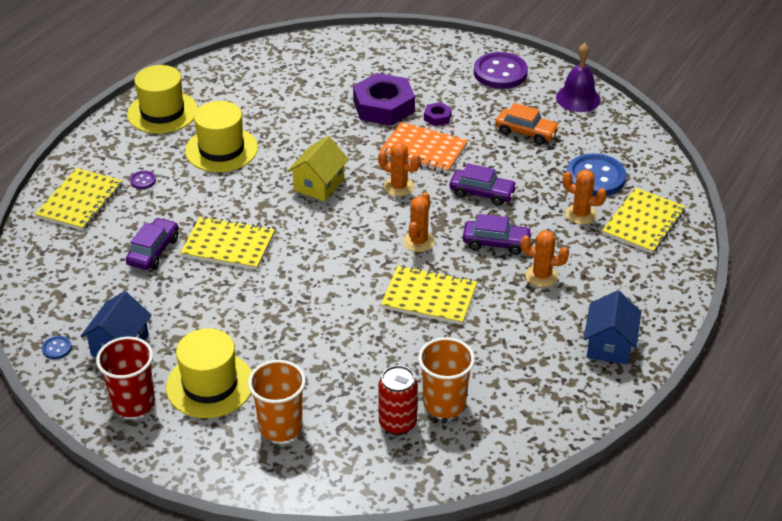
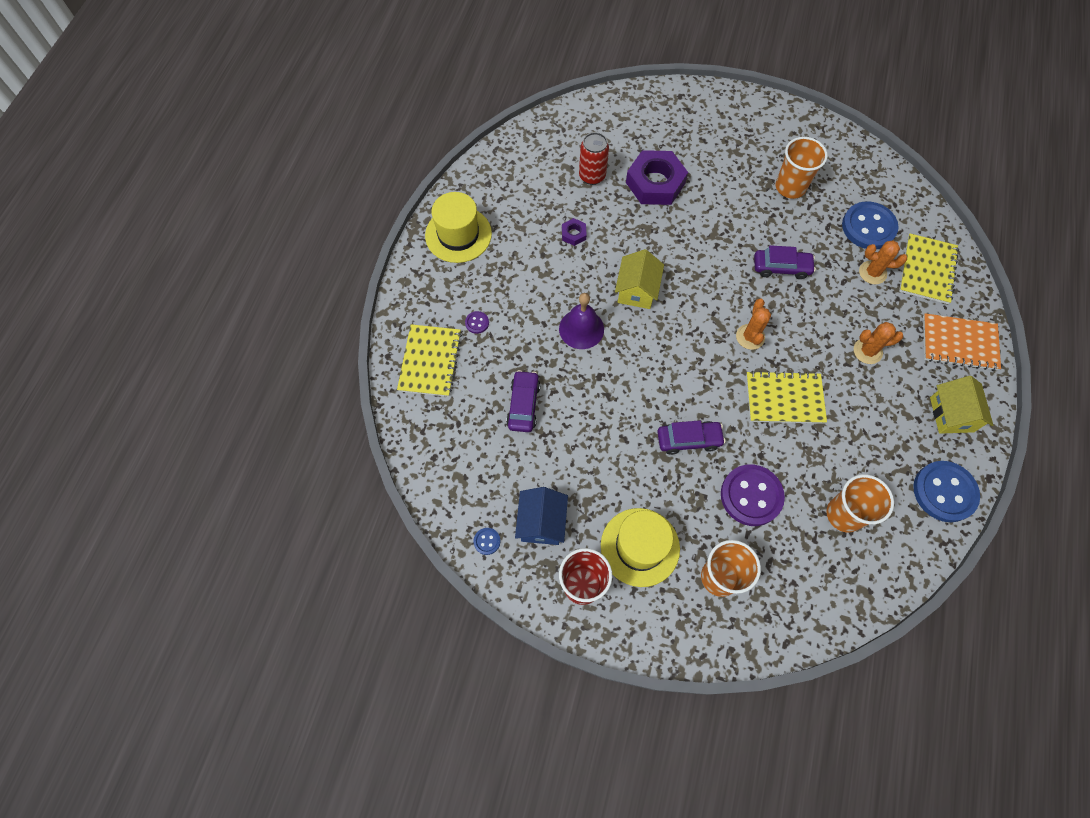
camera: 15 degrees left, 25 degrees up
yellow notebook [180,216,275,270] -> none
yellow hat [185,101,258,172] -> none
orange cactus [378,142,421,196] -> none
red can [378,365,418,435] -> red can moved to [579,132,609,185]
orange notebook [380,122,468,173] -> orange notebook moved to [923,313,1001,371]
purple nut [424,102,452,126] -> purple nut moved to [562,218,587,246]
purple car [463,214,533,255] -> purple car moved to [657,420,725,455]
purple button [474,52,528,89] -> purple button moved to [721,464,785,526]
orange car [495,103,560,144] -> orange cup [776,137,828,199]
purple bell [556,43,601,112] -> purple bell moved to [559,293,604,349]
blue house [584,290,641,364] -> yellow house [930,376,993,434]
none -> blue button [913,461,980,522]

